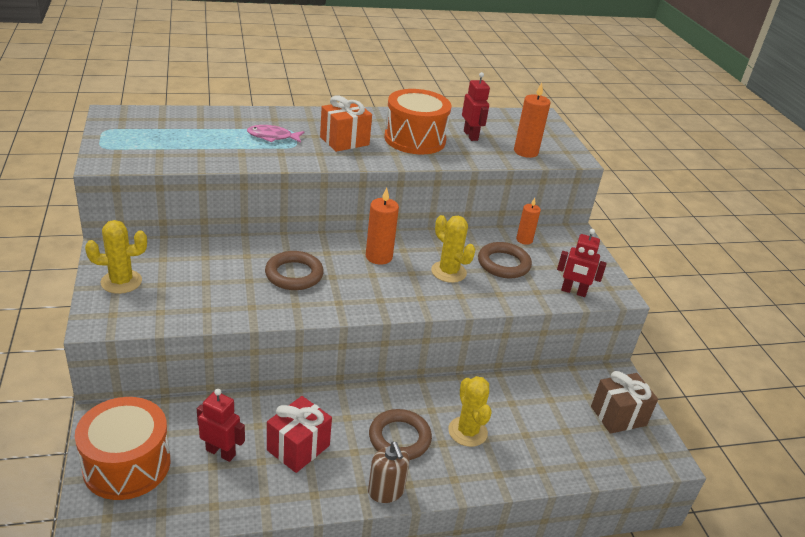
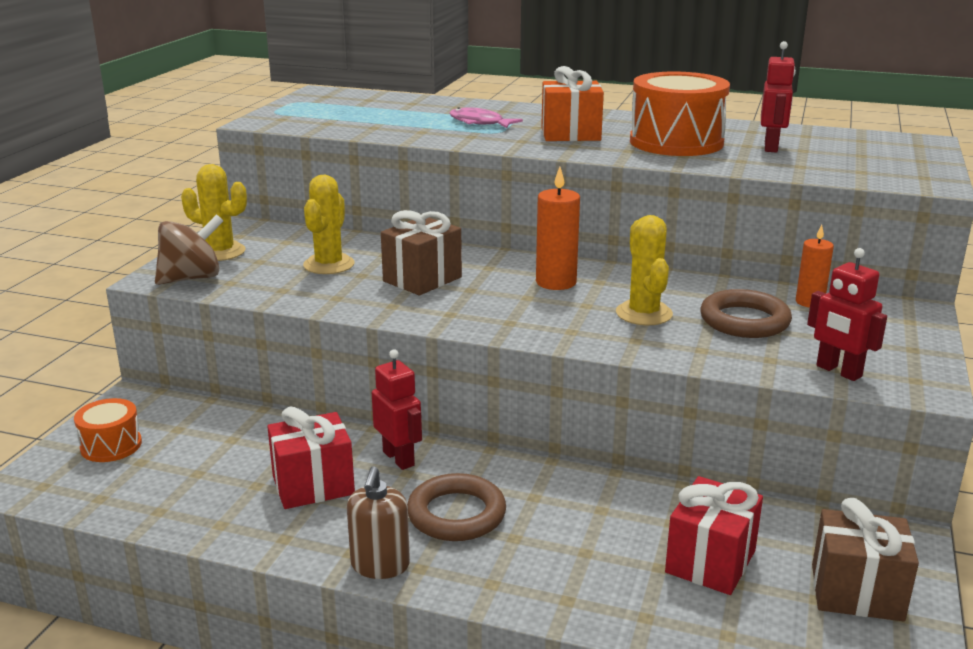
camera: 35 degrees right, 10 degrees down
orange drum [75,397,170,500] -> orange drum [74,398,142,462], size x0.54
red robot [197,389,245,462] -> red robot moved to [372,349,422,470]
brown ring [265,251,324,290] -> brown gift [381,210,462,295]
yellow cactus [448,376,492,447] -> yellow cactus moved to [303,175,355,274]
orange candle [514,82,551,158] -> none
none -> brown spinning top [155,214,223,285]
none -> red gift [665,476,763,595]

